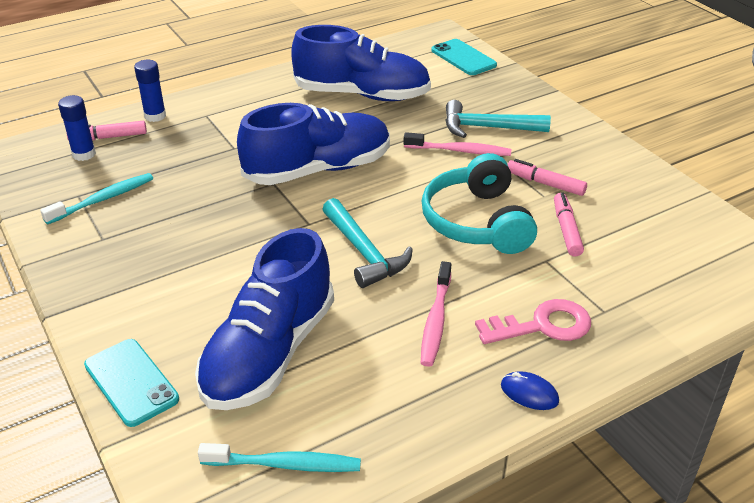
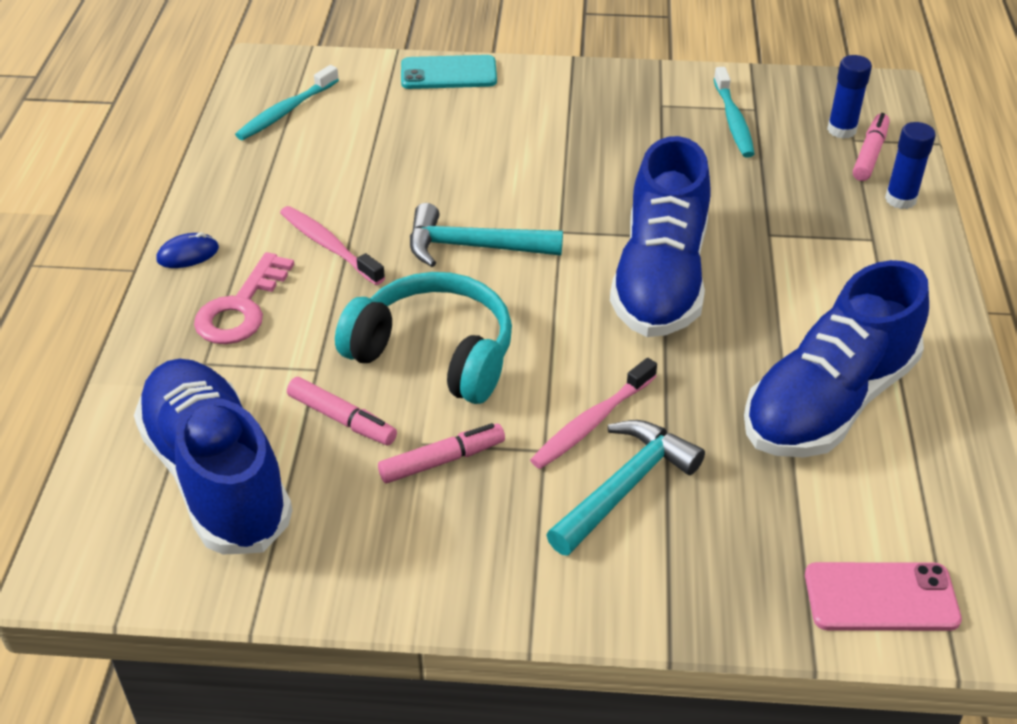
camera: 125 degrees right, 5 degrees up
blue shoe [195,228,334,410] -> blue shoe moved to [134,359,292,554]
turquoise phone [431,39,497,75] -> pink phone [805,562,962,631]

